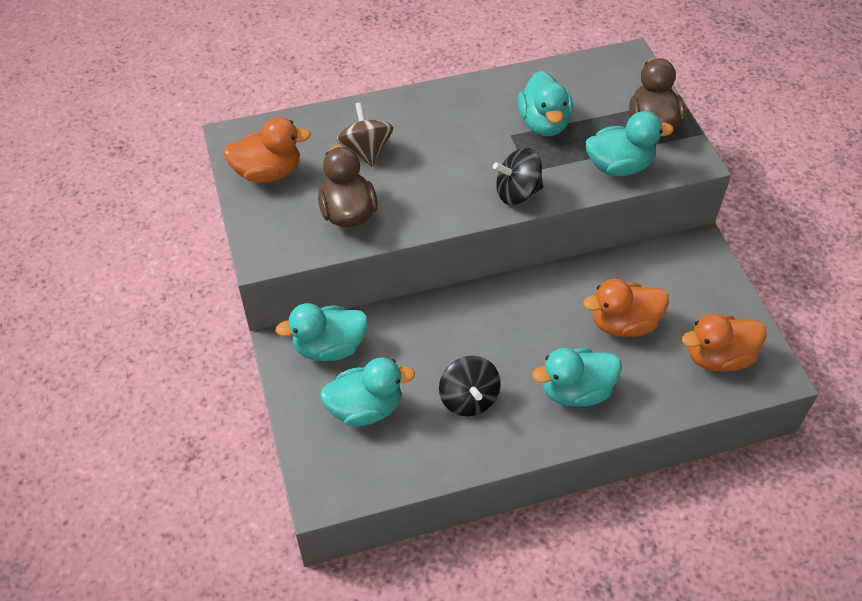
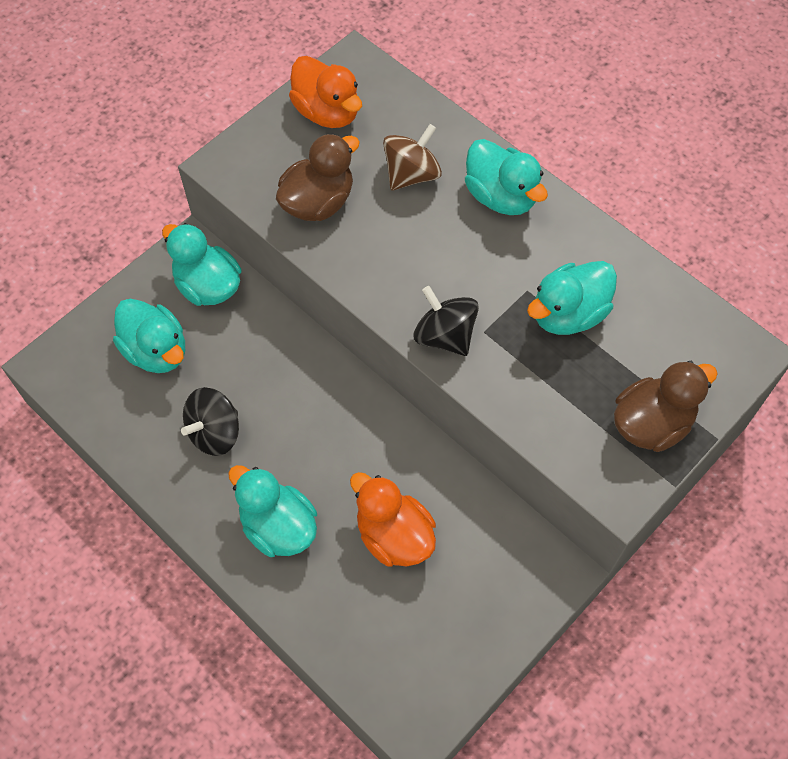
camera: 60 degrees right, 10 degrees up
turquoise duck [585,111,674,176] -> turquoise duck moved to [465,139,548,215]
orange duck [682,313,767,372] -> none

